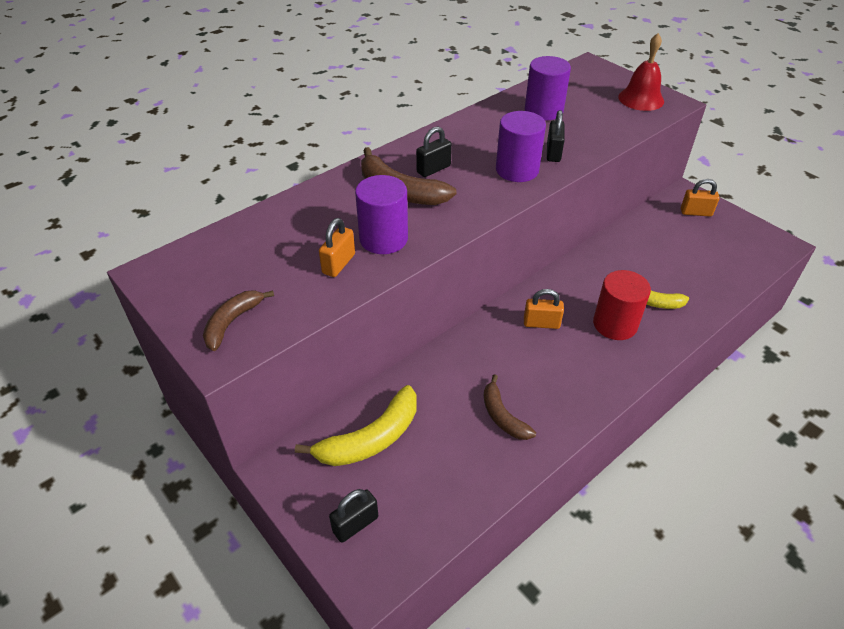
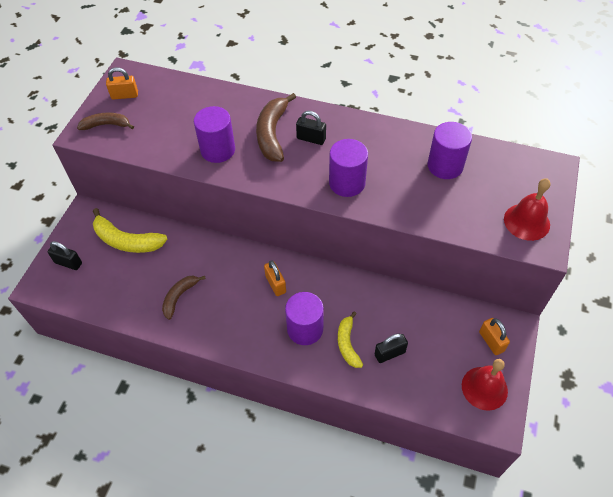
camera: 60 degrees right, 10 degrees up
orange padlock [319,218,355,277] -> orange padlock moved to [106,67,138,100]
black padlock [547,110,565,162] -> black padlock moved to [375,334,408,363]
red cylinder [593,270,651,340] -> purple cylinder [285,292,324,345]
none -> red bell [462,359,508,411]

